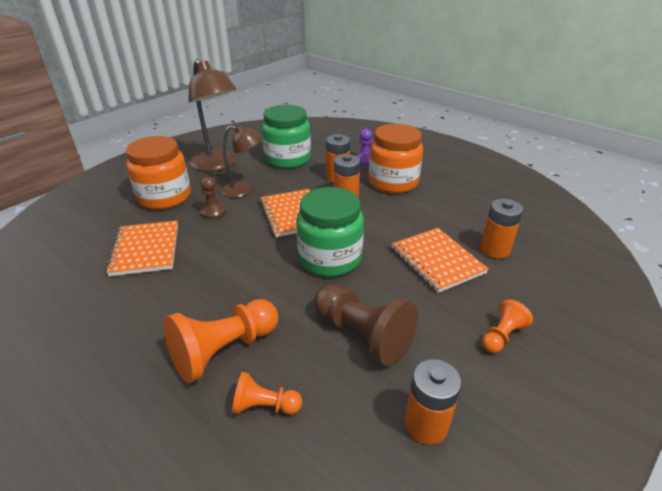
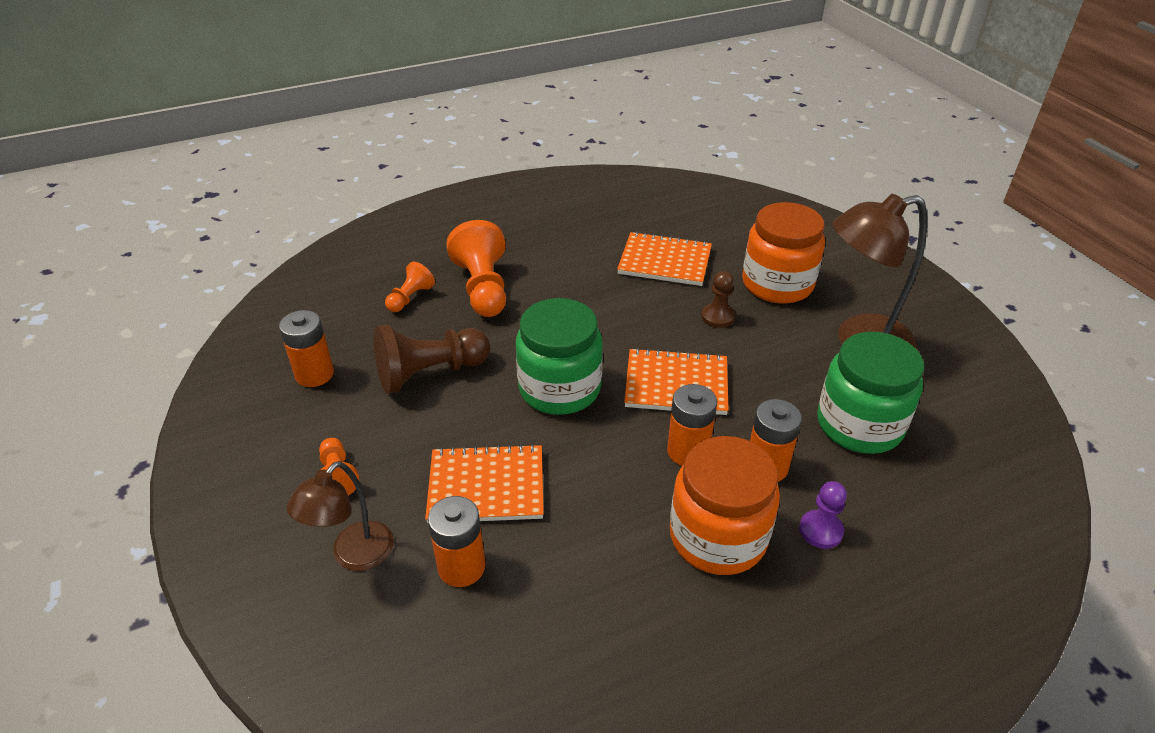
camera: 115 degrees right, 5 degrees up
brown lamp [221,124,262,198] -> brown lamp moved to [287,461,394,571]

